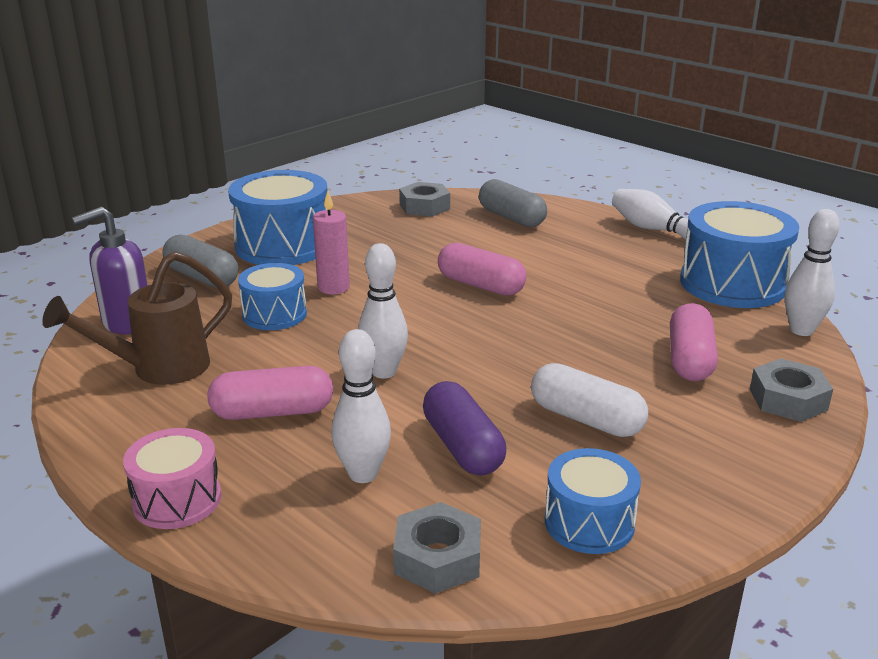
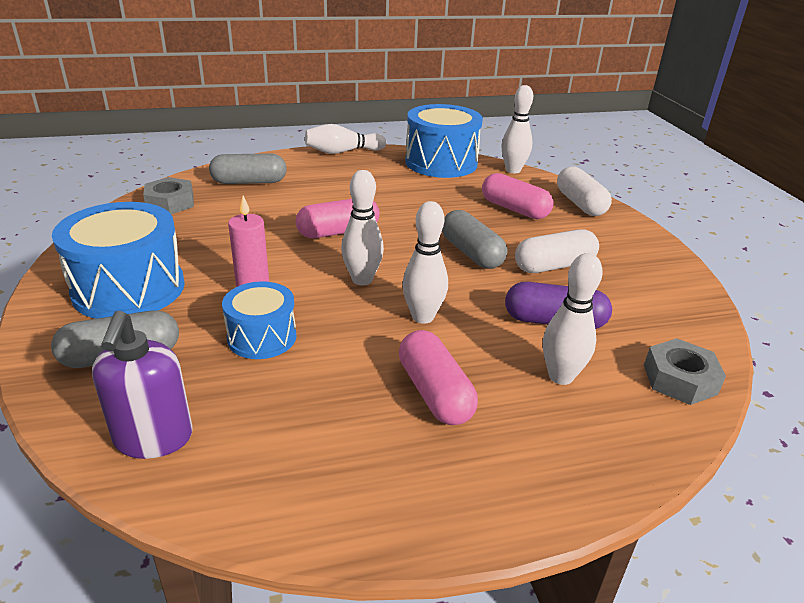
camera: 60 degrees left, 5 degrees up
brown watering can [42,251,232,385] -> none
pink drum [123,428,221,529] -> none
pink capsule [207,366,333,420] -> pink capsule turned 45 degrees counterclockwise [399,330,478,425]
blue drum [545,448,641,554] -> none
grey nut [750,358,833,422] -> white capsule [557,166,612,216]
none -> white bowling pin [341,170,384,285]
none -> grey capsule [442,210,507,269]

